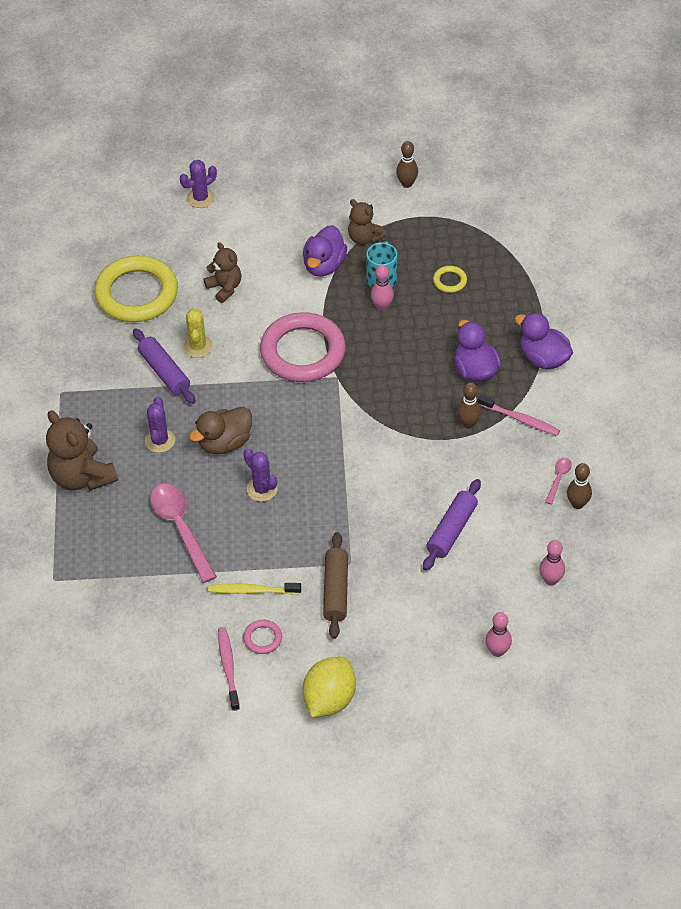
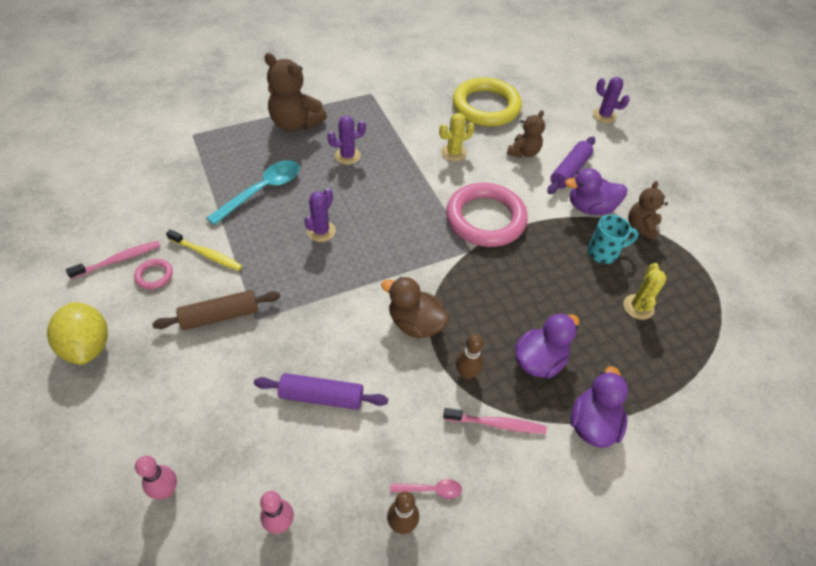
camera: 65 degrees right, 0 degrees up
brown teddy bear [46,410,118,491] -> brown teddy bear turned 90 degrees counterclockwise [264,53,327,132]
purple rolling pin [133,328,196,404] -> purple rolling pin moved to [547,137,595,194]
pink spoon [150,484,217,583] -> turquoise spoon [206,160,300,225]
brown duck [189,407,252,454] -> brown duck moved to [381,277,450,339]
yellow toothbrush [208,583,301,594] -> yellow toothbrush turned 135 degrees clockwise [166,229,242,271]
yellow lemon [302,656,356,718] -> yellow lemon turned 60 degrees clockwise [47,302,108,365]
pink bowling pin [371,264,394,311] -> none
brown bowling pin [396,141,418,188] -> none
yellow ring [433,266,467,293] -> yellow cactus [623,263,667,320]
pink toothbrush [478,395,560,436] -> pink toothbrush turned 90 degrees counterclockwise [443,408,547,434]

